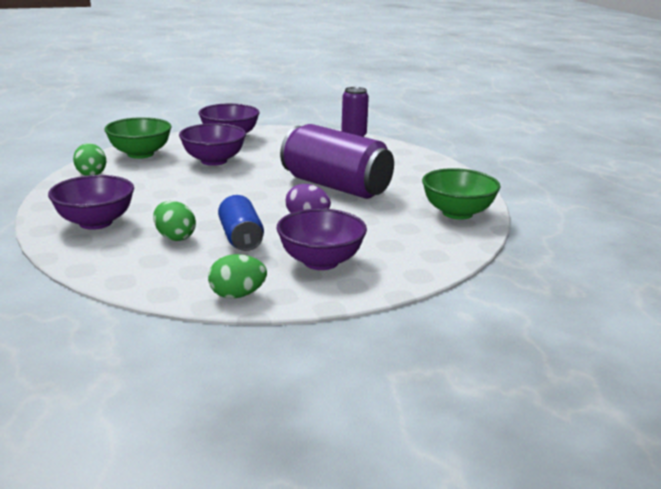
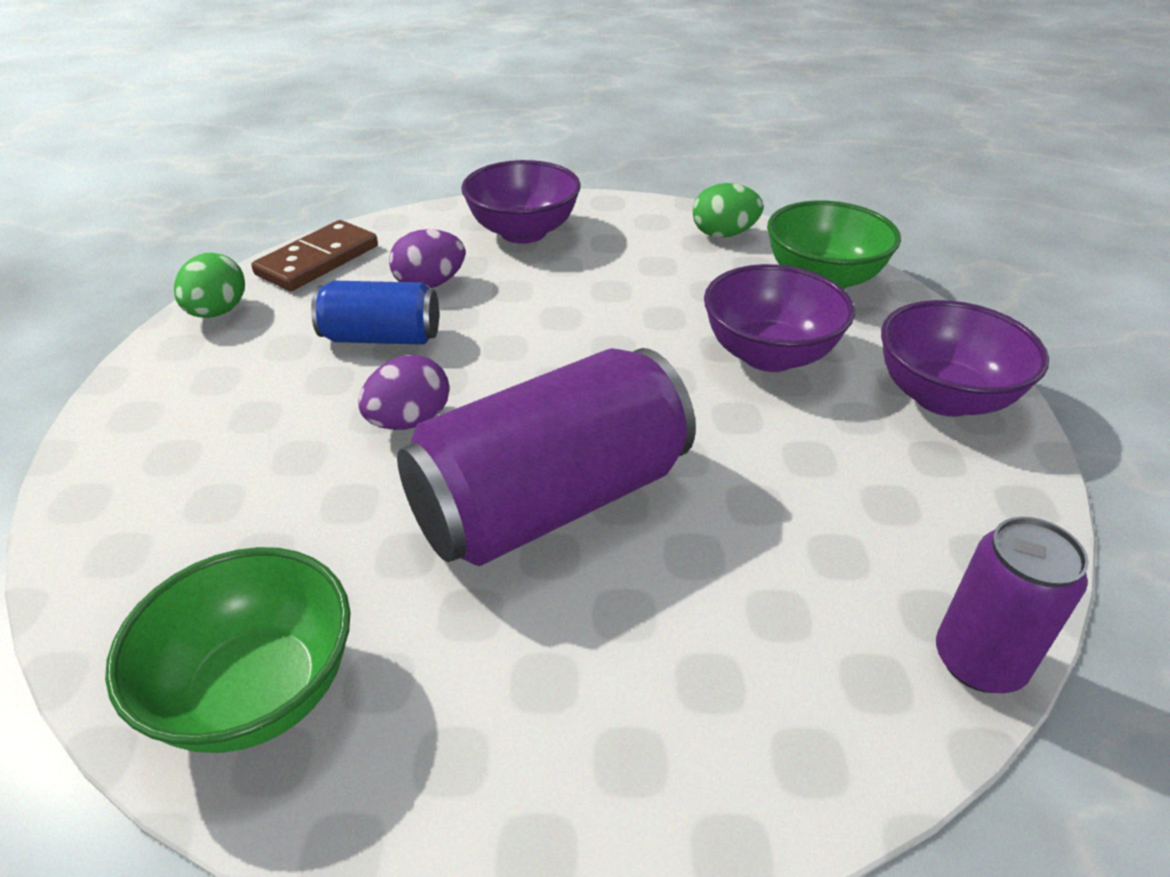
camera: 110 degrees right, 15 degrees up
green egg [153,201,196,241] -> purple egg [389,229,466,289]
purple bowl [277,209,367,270] -> none
none -> brown domino [251,220,378,291]

